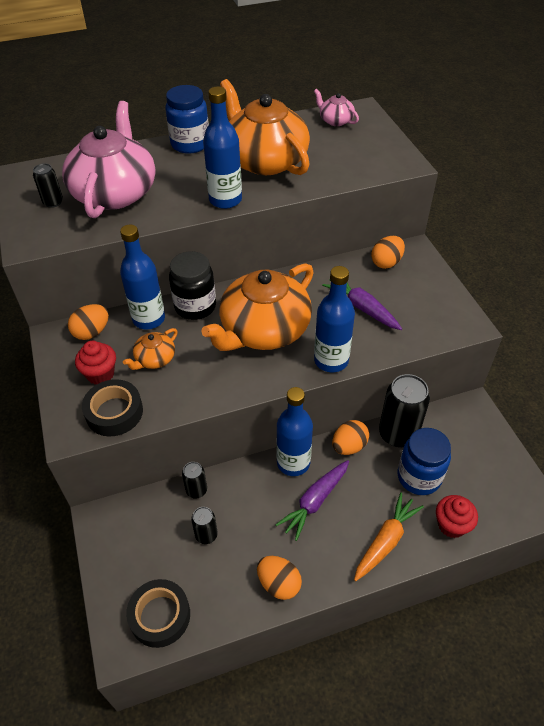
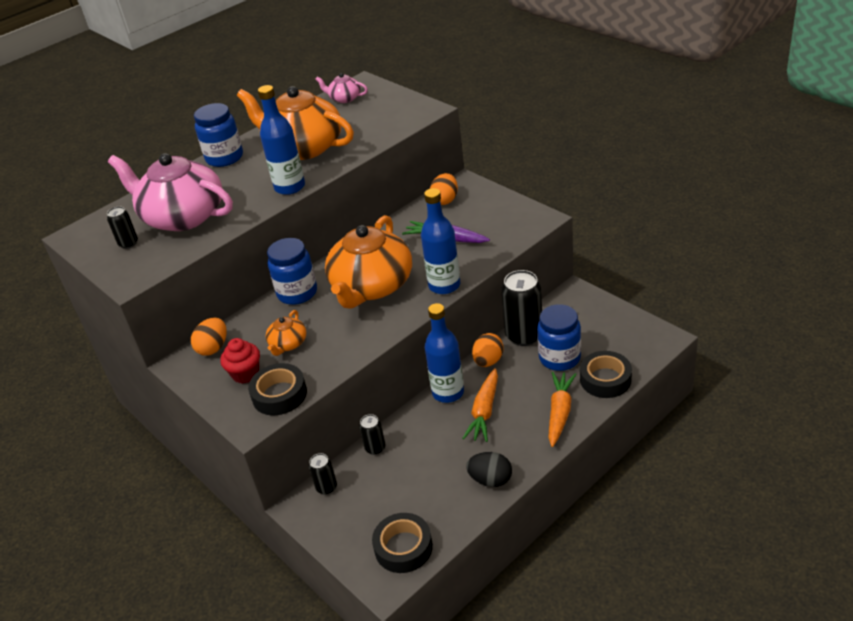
camera: 20 degrees left, 10 degrees down
pink teapot [62,101,155,218] -> pink teapot turned 45 degrees counterclockwise [108,153,233,231]
blue bottle [120,225,165,329] -> none
black jar [169,251,216,320] -> blue jar [267,238,317,305]
black can [191,507,218,544] -> black can moved to [309,453,337,495]
orange egg [257,556,302,600] -> black egg [466,452,512,487]
purple carrot [275,460,349,541] -> orange carrot [462,368,498,442]
red cupcake [436,495,478,538] -> black tape [580,351,632,398]

